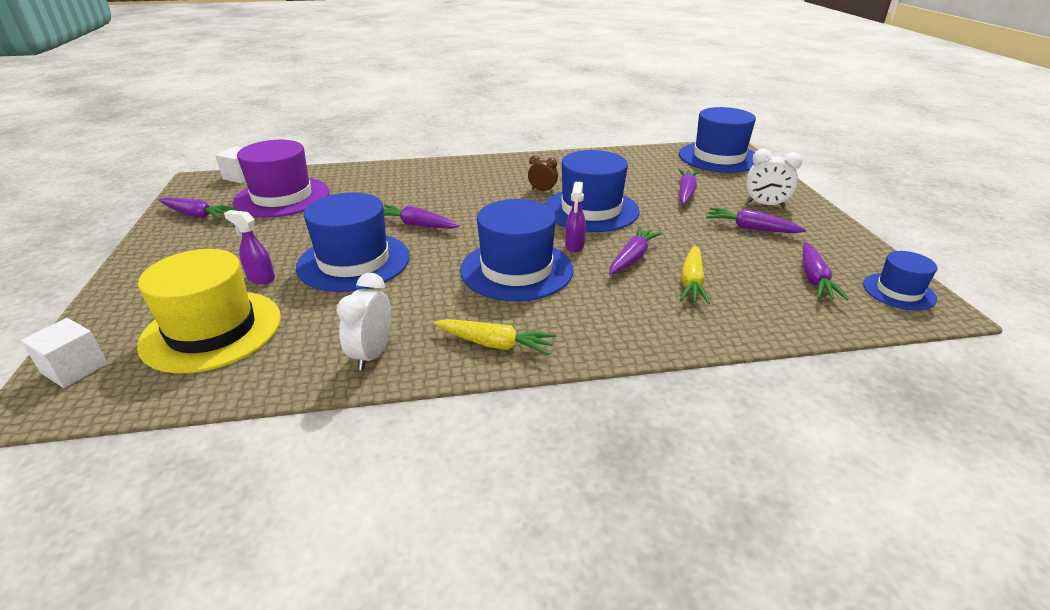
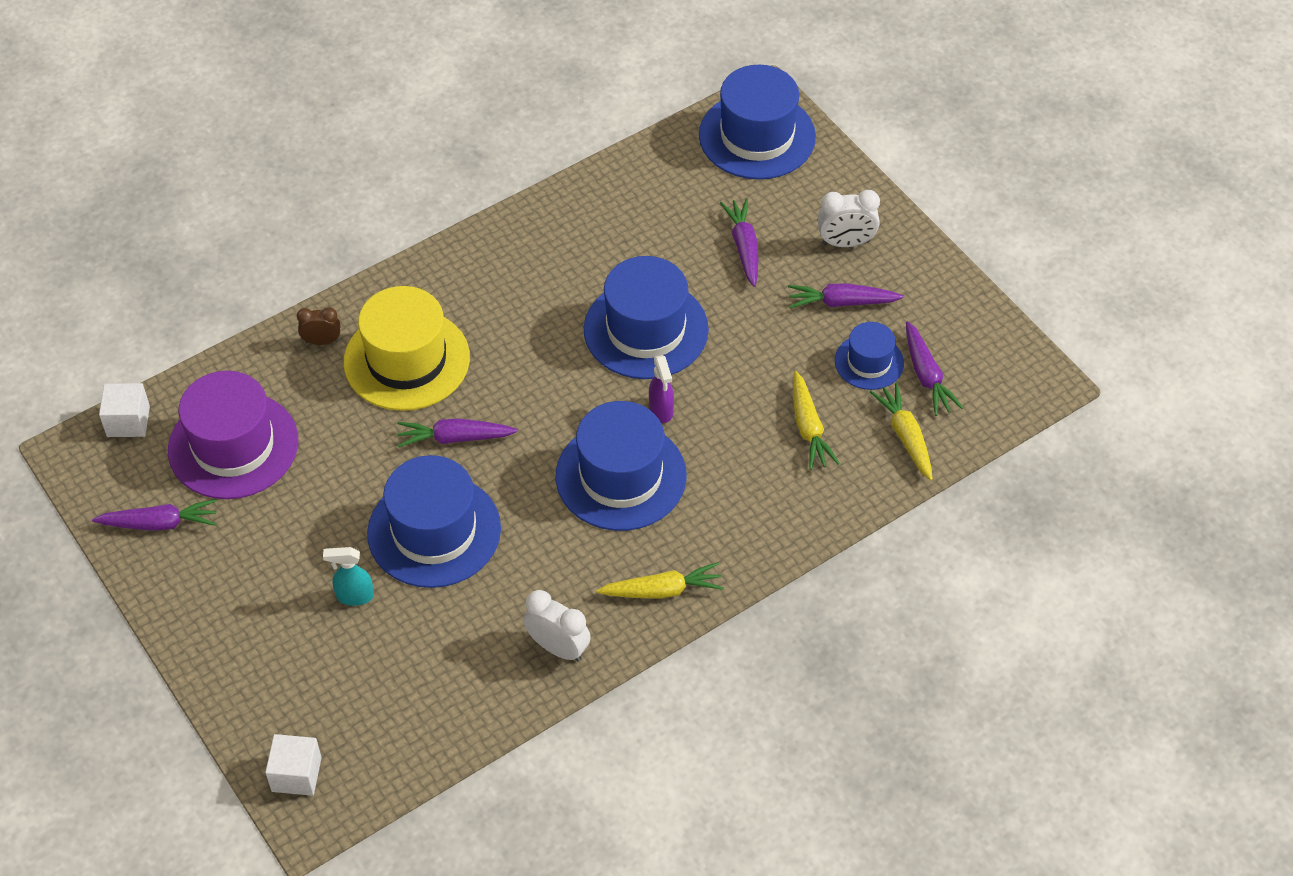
camera: 25 degrees left, 20 degrees up
yellow hat [137,249,281,374] -> yellow hat moved to [344,286,470,411]
purple spray bottle [224,210,275,284] -> turquoise spray bottle [323,547,374,606]
white clock [336,273,391,370] -> white clock turned 135 degrees clockwise [523,590,591,661]
brown clock [528,155,558,193] -> brown clock moved to [297,307,340,345]
purple carrot [609,227,662,275] -> none
blue hat [863,251,937,311] -> blue hat moved to [835,322,904,390]
none -> yellow carrot [870,383,933,481]

